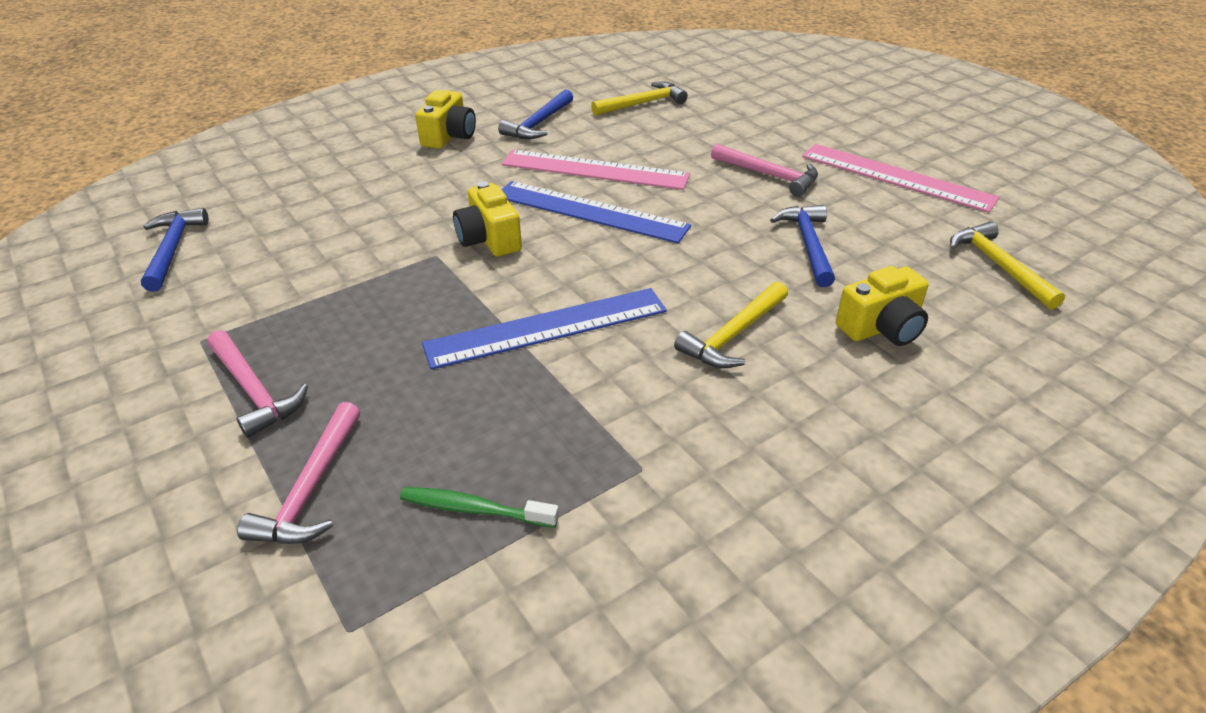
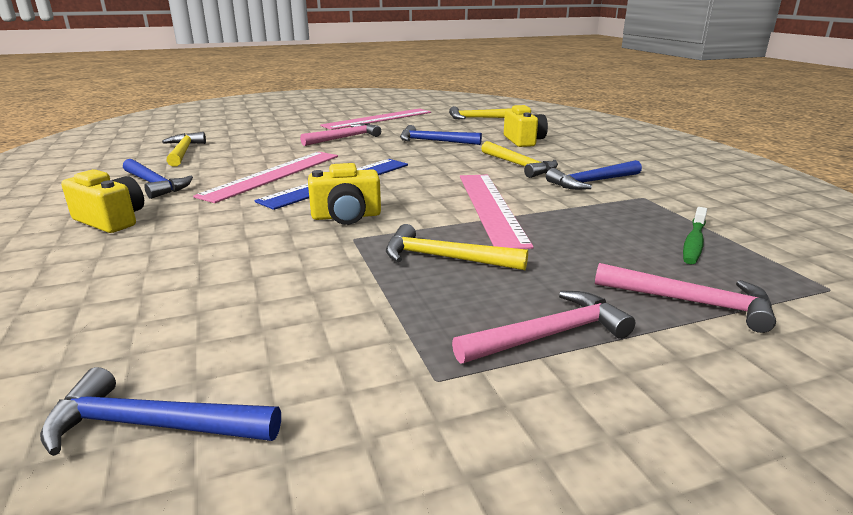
camera: 75 degrees left, 15 degrees down
blue ruler [422,288,667,370] -> pink ruler [460,175,534,249]
none -> yellow hammer [386,224,528,270]
none -> blue hammer [546,160,642,190]

